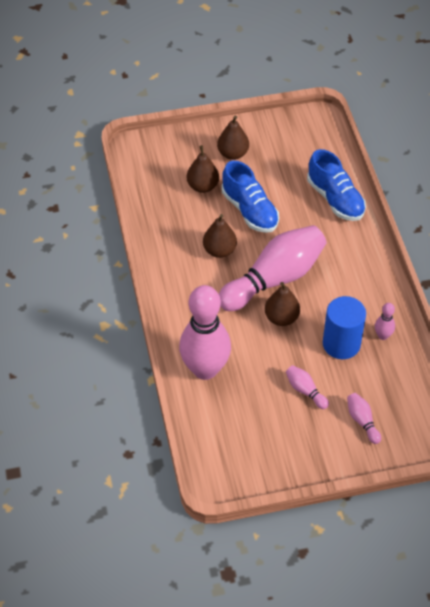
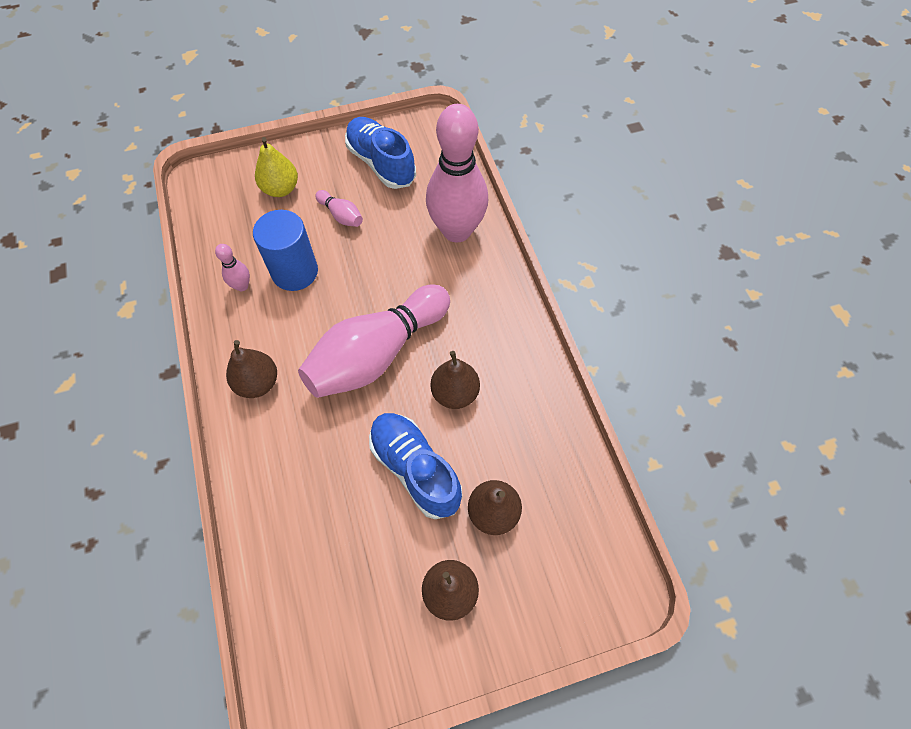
camera: 175 degrees right, 10 degrees up
brown pear [265,282,300,326] -> brown pear moved to [226,340,277,398]
blue shoe [307,149,366,221] -> blue shoe moved to [345,117,416,189]
pink bowling pin [347,393,381,444] -> yellow pear [255,137,298,197]

